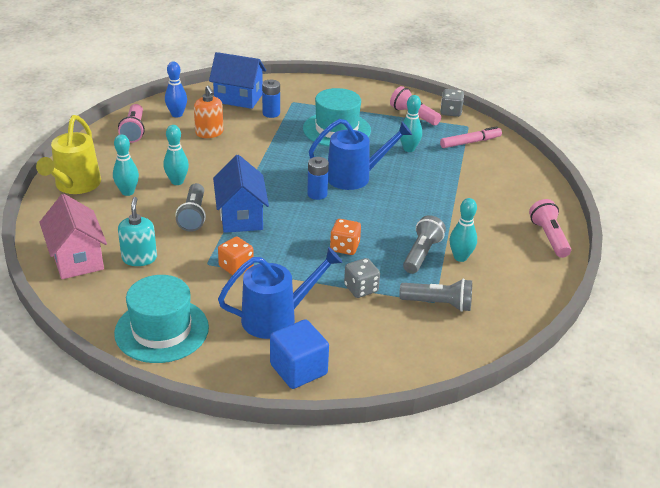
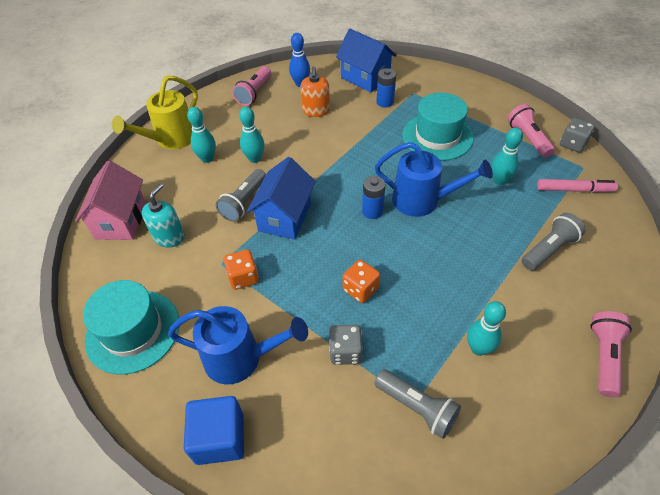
camera: 30 degrees right, 15 degrees up
grey flashlight [403,215,446,274] -> grey flashlight moved to [522,213,585,271]

